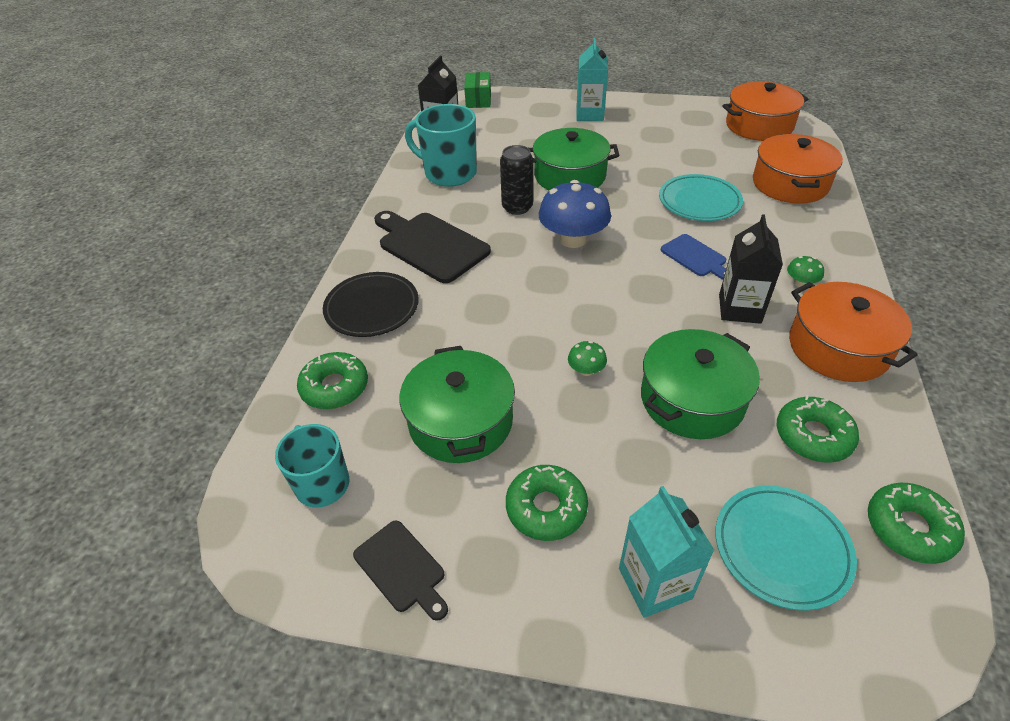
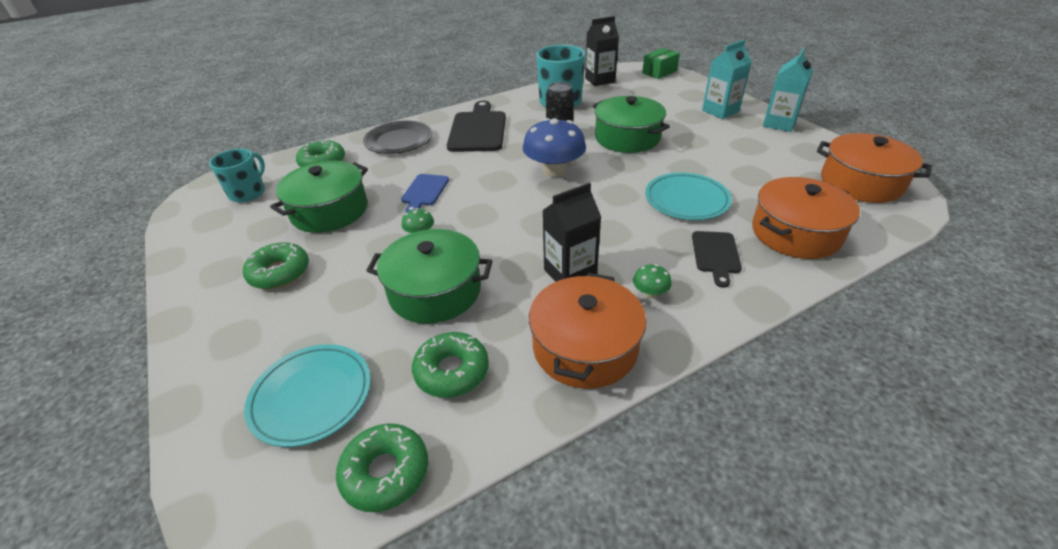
camera: 50 degrees right, 5 degrees down
black cutting board [353,520,448,621] -> black cutting board moved to [692,231,742,288]
turquoise carton [619,486,714,618] -> turquoise carton moved to [763,48,813,132]
blue cutting board [661,234,726,280] -> blue cutting board moved to [401,174,449,213]

